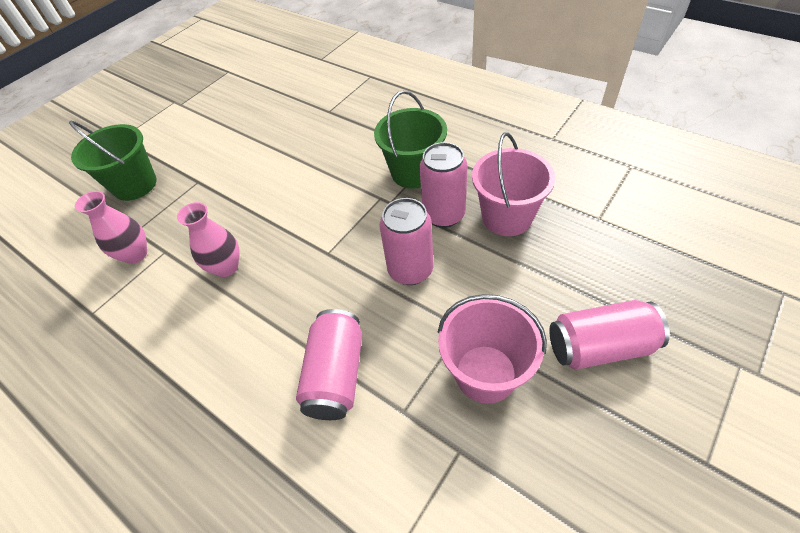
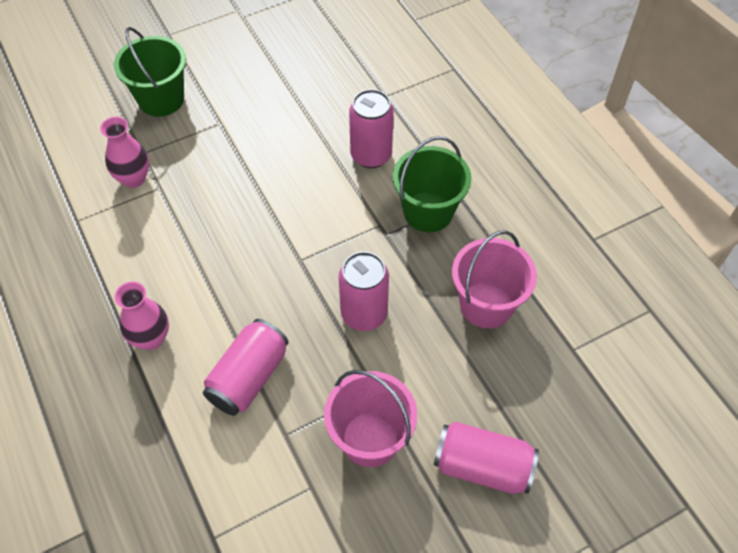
camera: 20 degrees right, 5 degrees up
pink vase [177,202,240,277] -> pink vase moved to [114,282,169,350]
pink can [420,142,467,228] -> pink can moved to [349,89,394,168]

